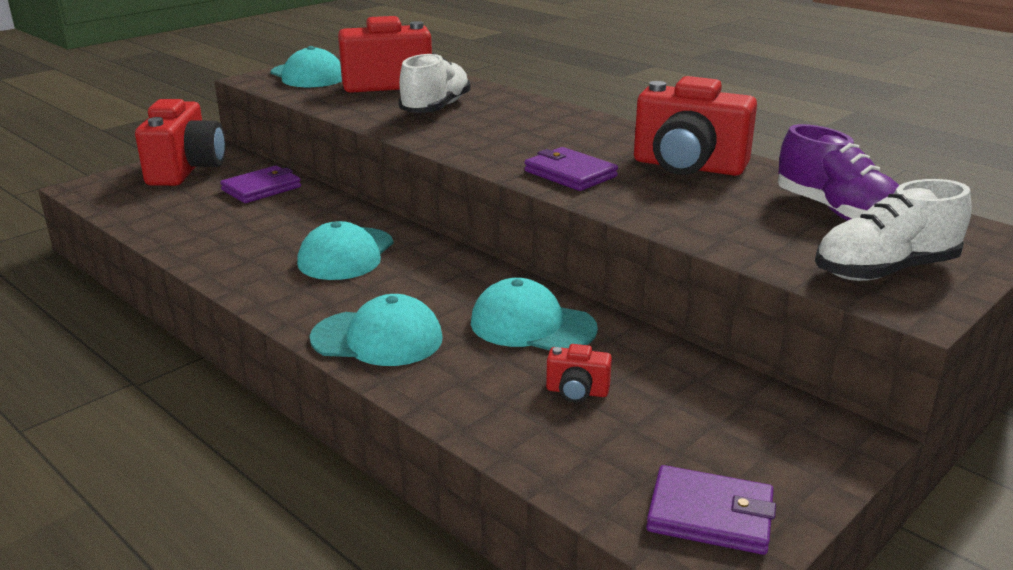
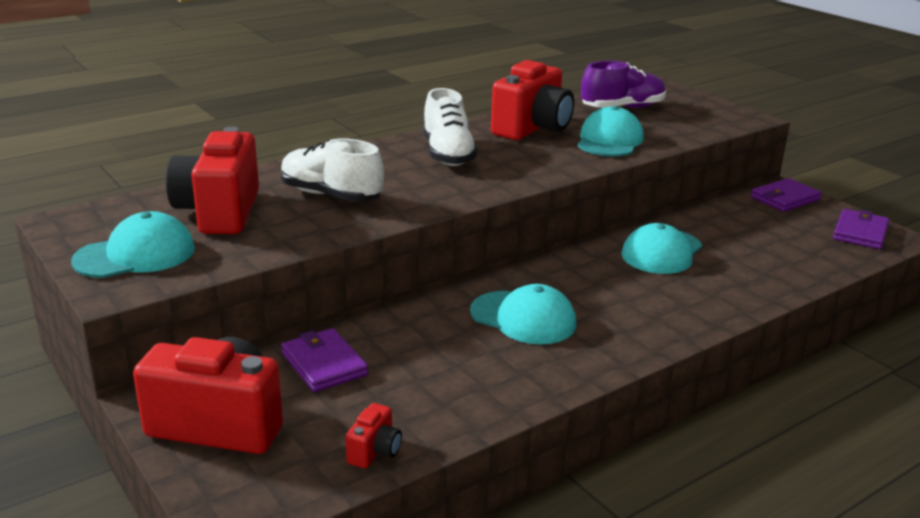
camera: 80 degrees left, 0 degrees up
turquoise cap [310,294,443,366] -> turquoise cap moved to [577,106,644,156]
purple wallet [524,147,618,191] -> purple wallet moved to [751,178,822,212]
red camera [546,344,612,403] -> red camera moved to [345,403,402,469]
white shoe [815,179,972,281] -> white shoe moved to [423,88,478,166]

